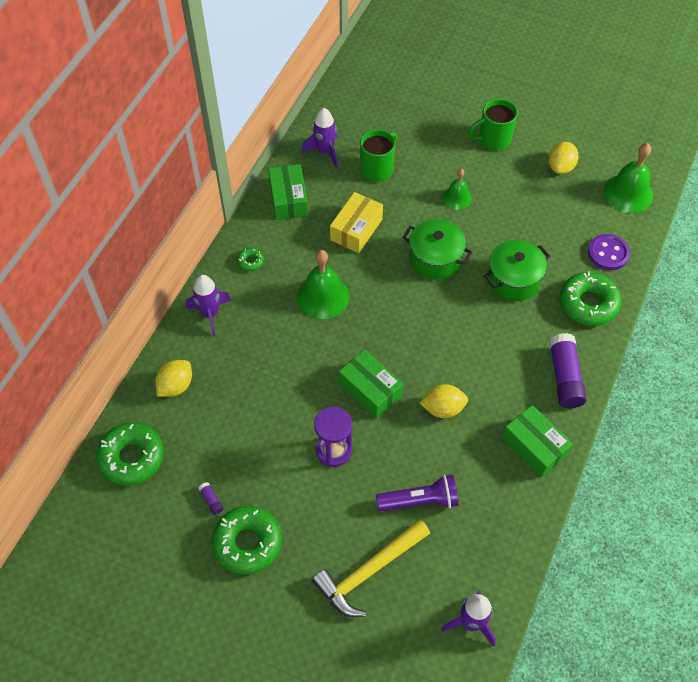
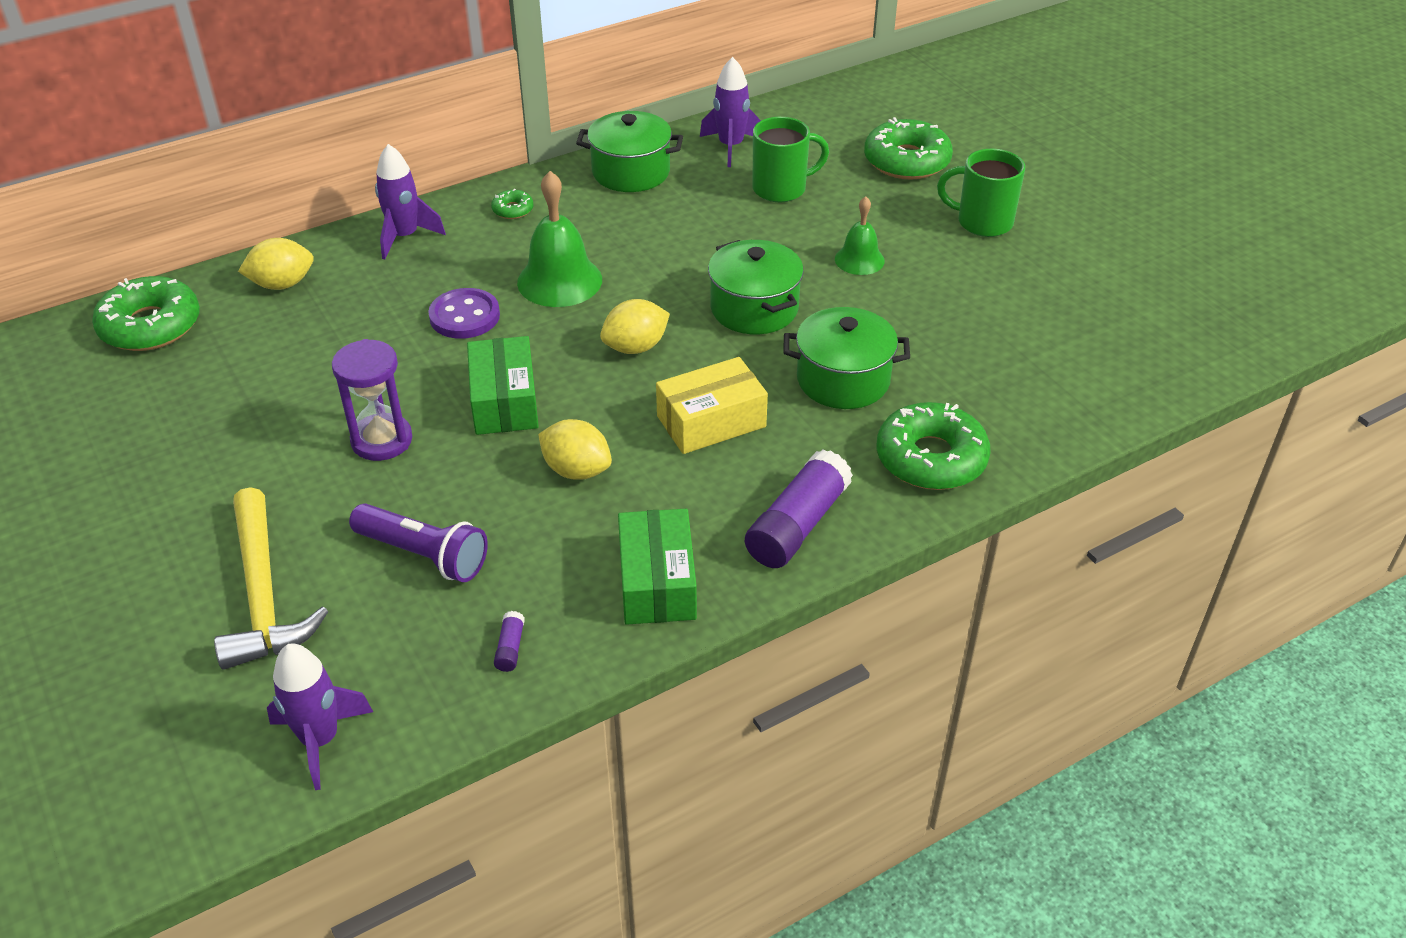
camera: 35 degrees right, 15 degrees down
purple glue stick [199,482,223,515] -> purple glue stick moved to [494,611,525,672]
green donut [212,506,282,575] -> green donut moved to [864,117,953,180]
green box [268,164,308,220] -> green pot [576,111,683,192]
yellow hammer [312,519,430,617] -> yellow hammer turned 105 degrees counterclockwise [214,487,328,670]
yellow box [330,192,383,253] -> yellow box moved to [656,357,768,454]
yellow lemon [548,142,579,174] -> yellow lemon moved to [600,299,670,354]
purple button [588,234,630,270] -> purple button moved to [428,288,500,339]
green bell [603,143,653,213] -> none

